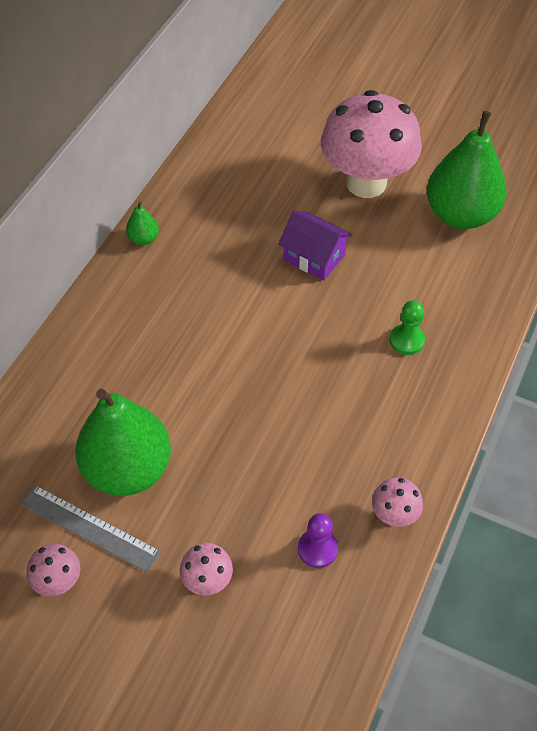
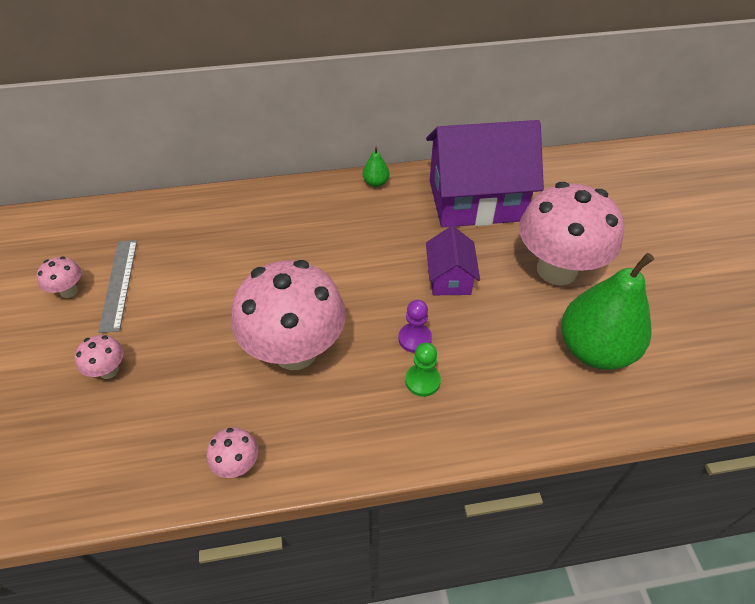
camera: 55 degrees right, 5 degrees down
green pear [75,389,171,496] -> none
purple pawn [298,513,338,568] -> purple pawn moved to [398,300,432,353]
none -> pink mushroom [231,260,346,370]
none -> purple house [426,120,544,227]

